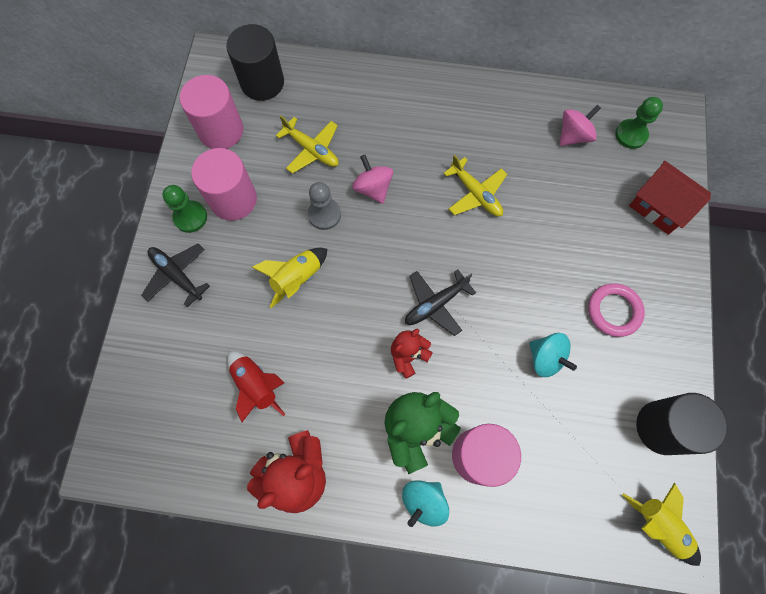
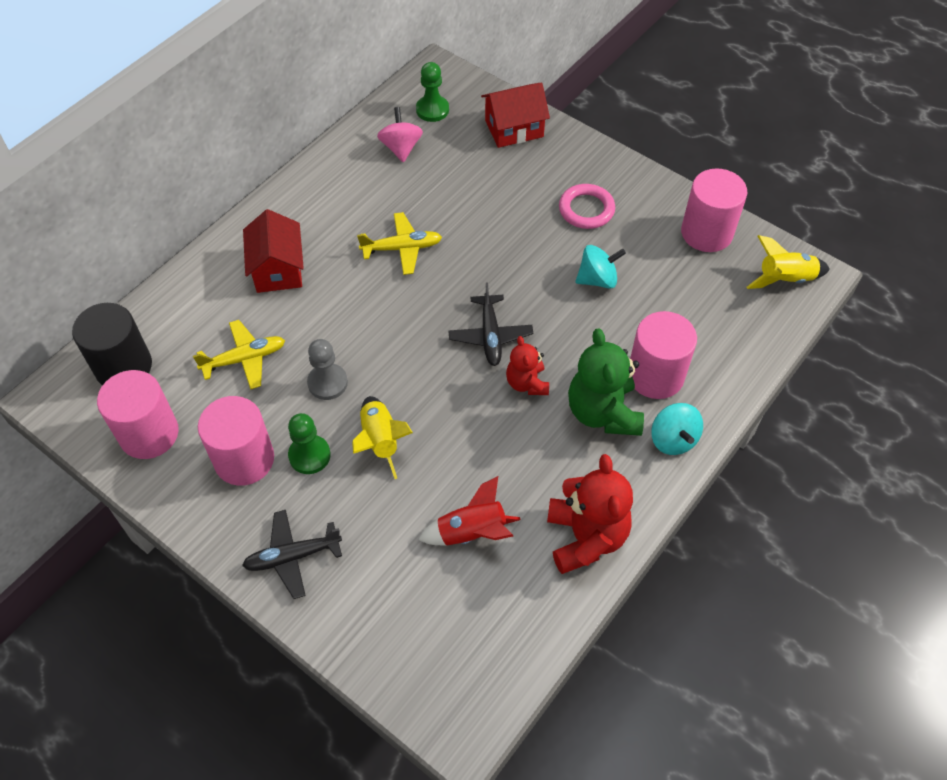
camera: 60 degrees left, 15 degrees down
green pawn [162,185,207,233] -> green pawn moved to [288,413,331,474]
pink spinning top [352,155,393,204] -> none
black cylinder [636,393,728,455] -> pink cylinder [681,168,747,252]
none -> red house [243,209,304,293]

